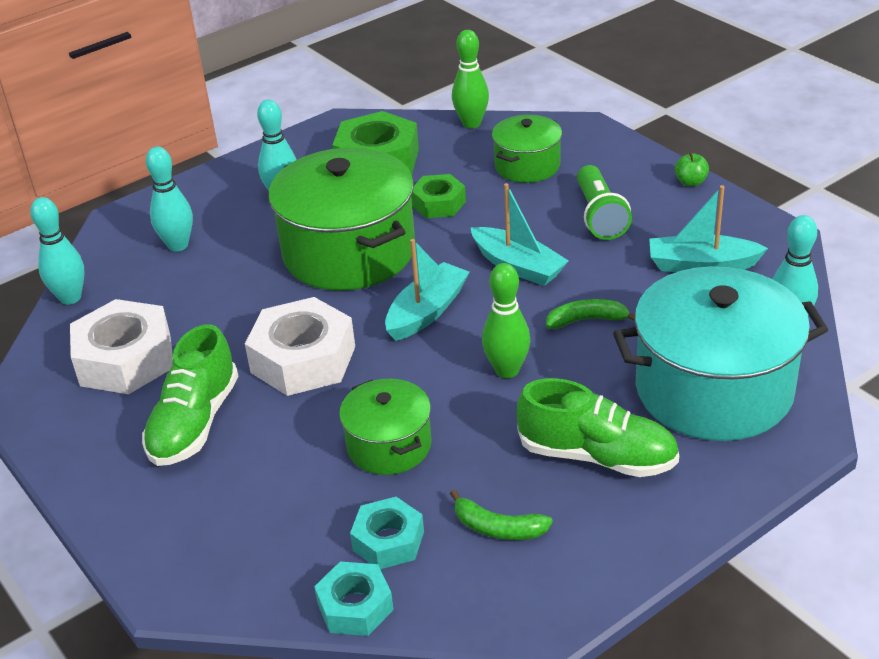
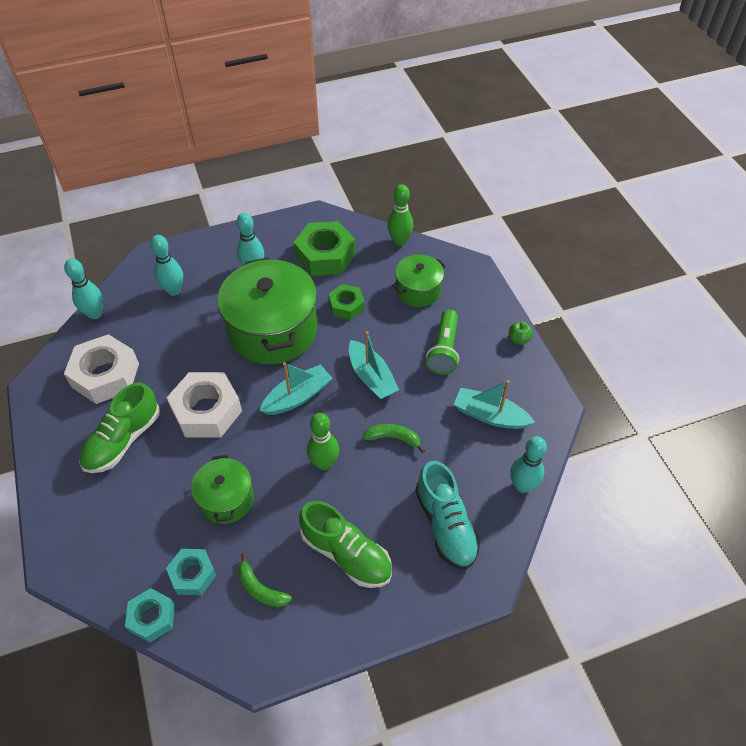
camera: 15 degrees right, 15 degrees up
turquoise pot [613,266,828,441] -> turquoise shoe [415,461,480,570]

